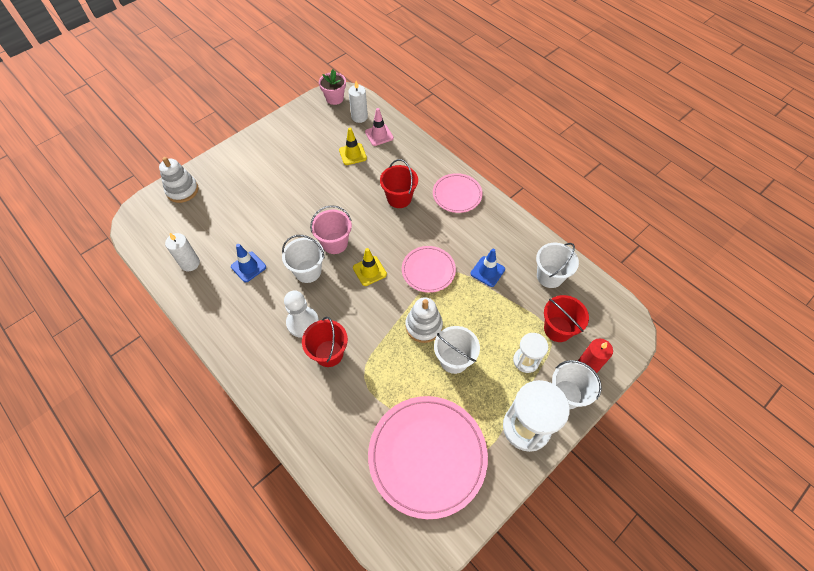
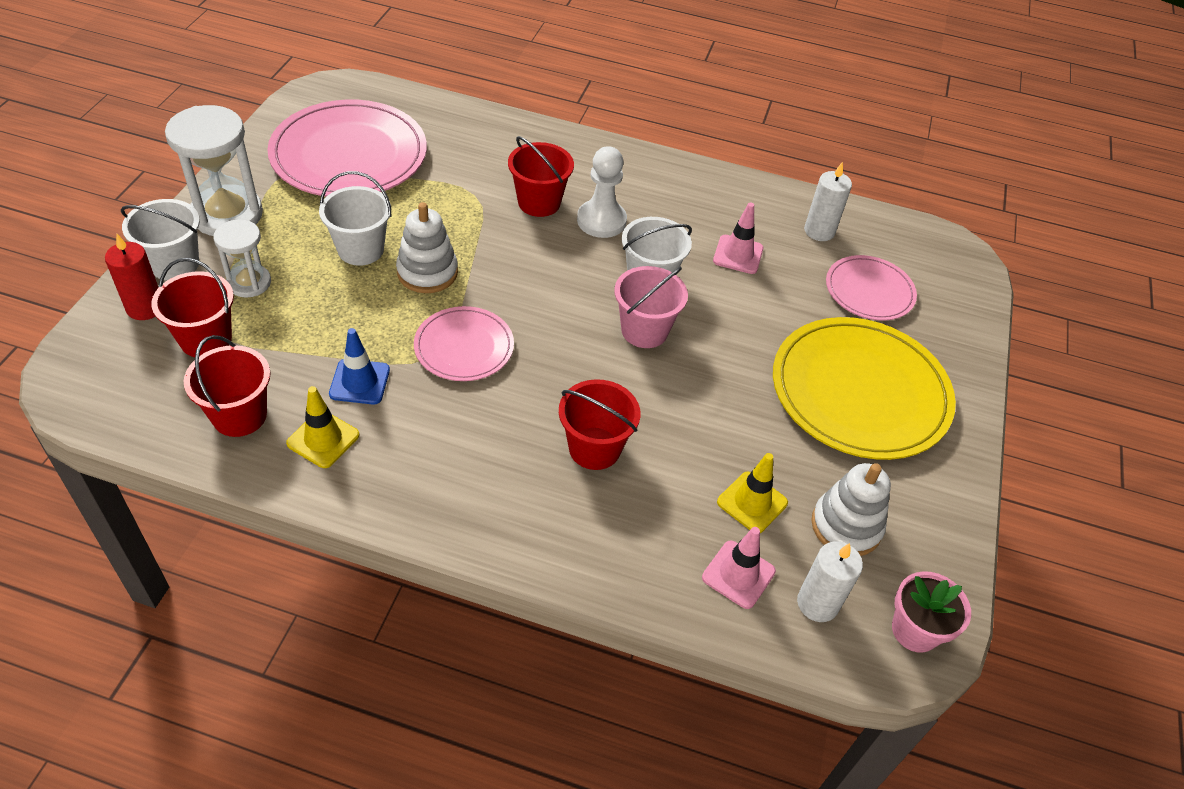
camera: 145 degrees right, 10 degrees down
white stacking toy [159,157,198,203] -> white stacking toy moved to [811,463,891,556]
blue traffic cone [231,244,266,282] -> pink traffic cone [713,202,764,274]
yellow traffic cone [353,248,387,286] -> yellow traffic cone moved to [286,386,360,468]
pink plate [433,173,483,213] -> pink plate moved to [826,255,917,320]
white bucket [536,243,579,288] -> red bucket [183,335,270,437]
none -> yellow plate [773,317,956,460]

